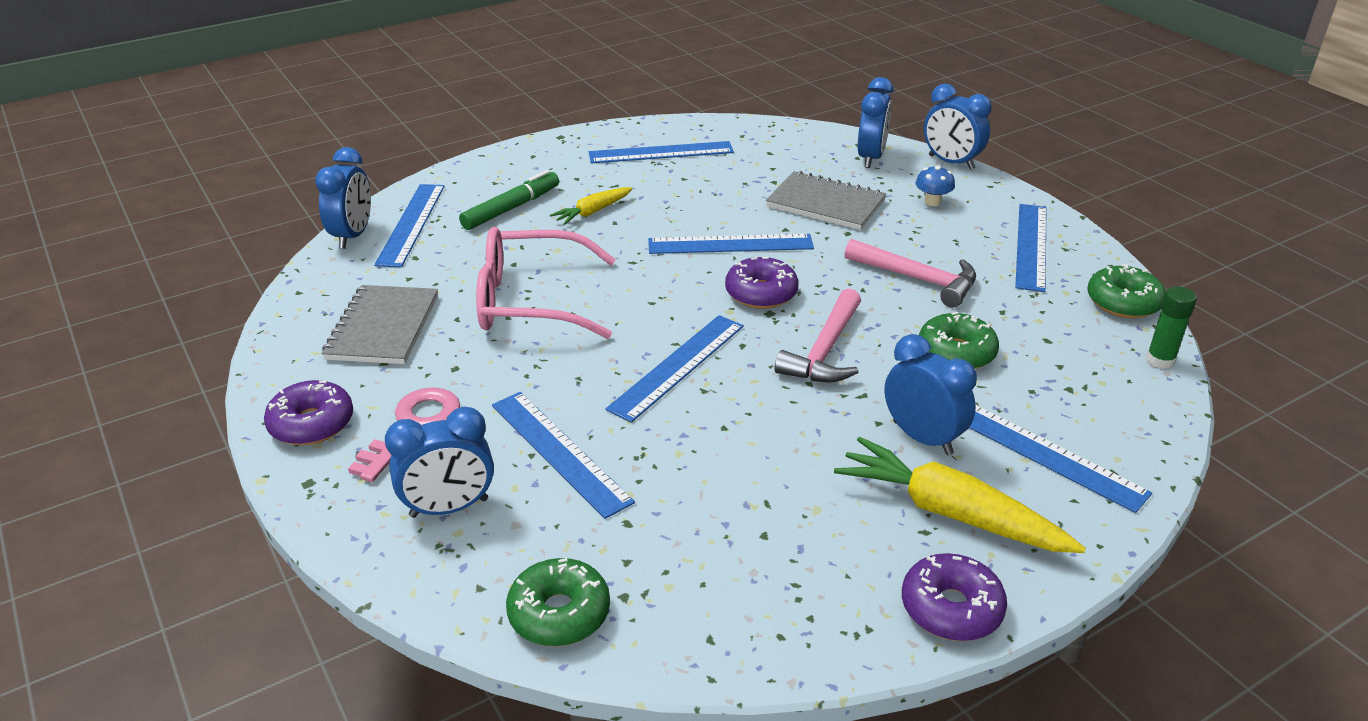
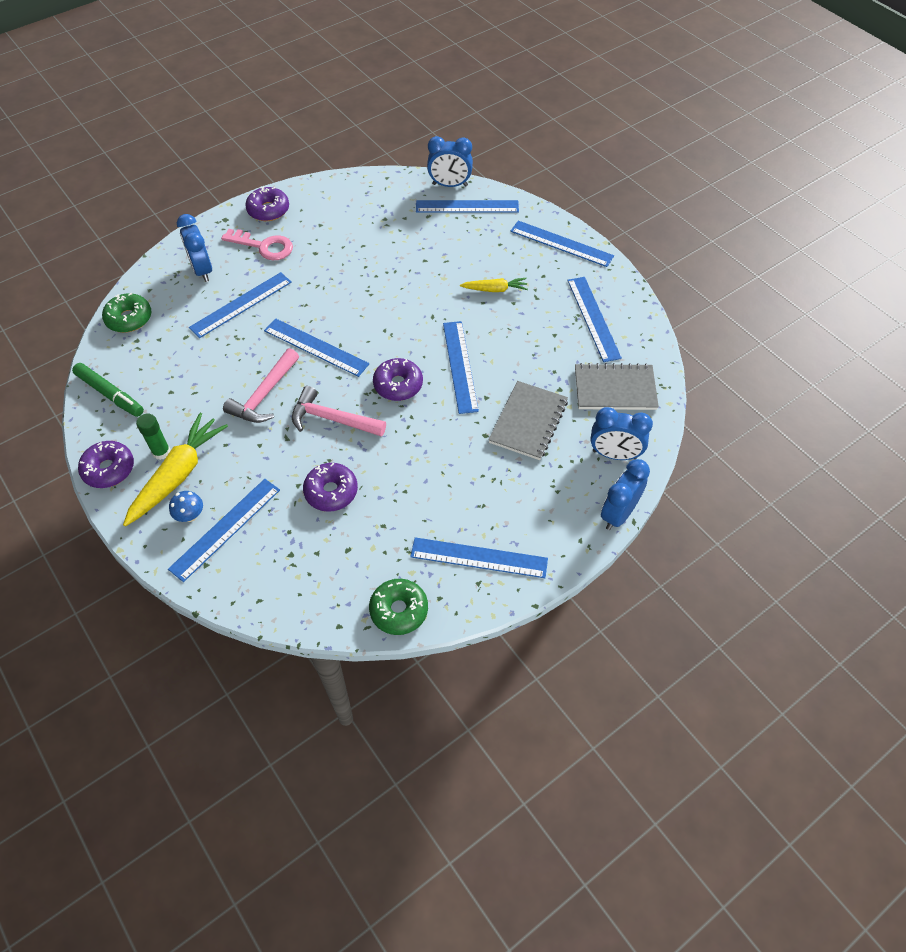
camera: 85 degrees right, 20 degrees up
grey notebook [322,285,438,364] -> grey notebook moved to [575,363,659,410]
green marker [459,170,559,230] -> green marker moved to [72,363,144,417]
pink glasses [476,227,616,339] -> none
yellow carrot [550,187,633,225] -> yellow carrot turned 135 degrees clockwise [460,278,528,292]
pink hammer [844,239,976,308] -> pink hammer moved to [223,348,299,423]
blue clock [884,334,977,455] -> none
blue mushroom [915,166,955,206] -> blue mushroom moved to [169,491,203,522]
green donut [919,312,999,369] -> purple donut [303,463,358,512]
green glue stick [1146,286,1197,369] -> green glue stick moved to [136,414,171,460]
none -> blue ruler [510,221,614,267]

